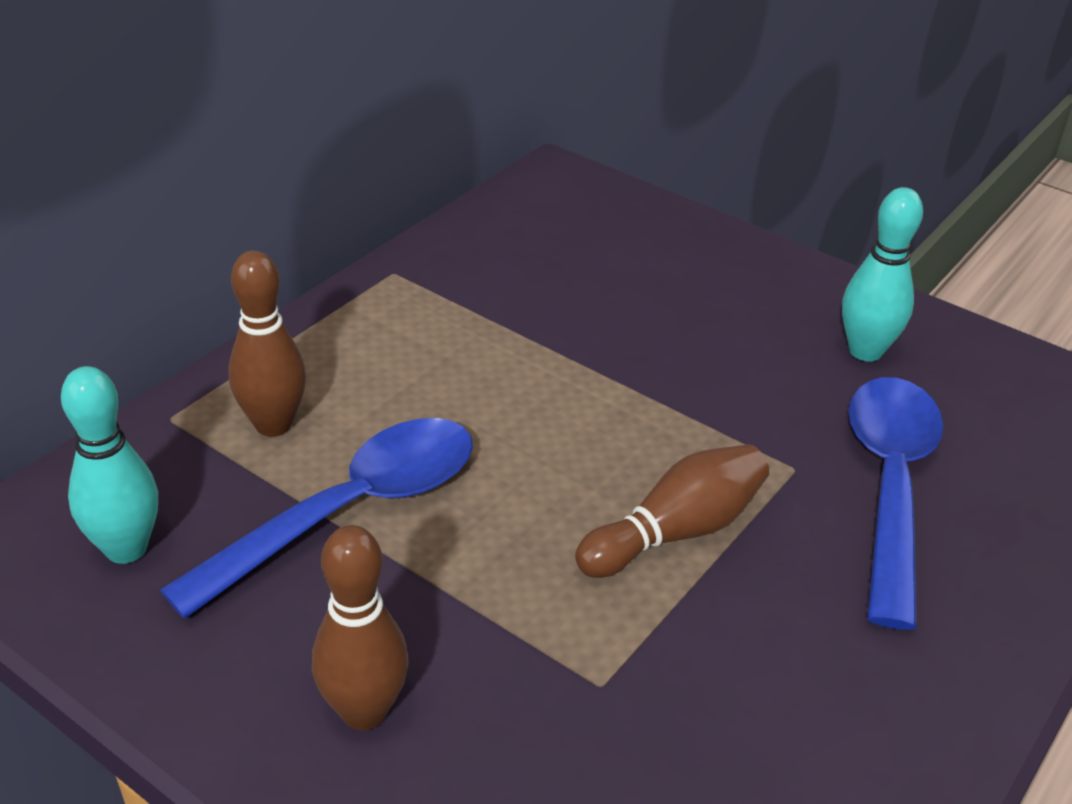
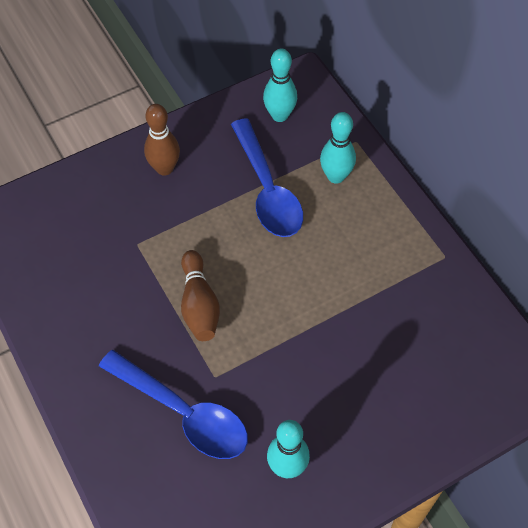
camera: 115 degrees right, 20 degrees up
brown bowling pin [228,250,306,437] -> turquoise bowling pin [320,112,356,184]

